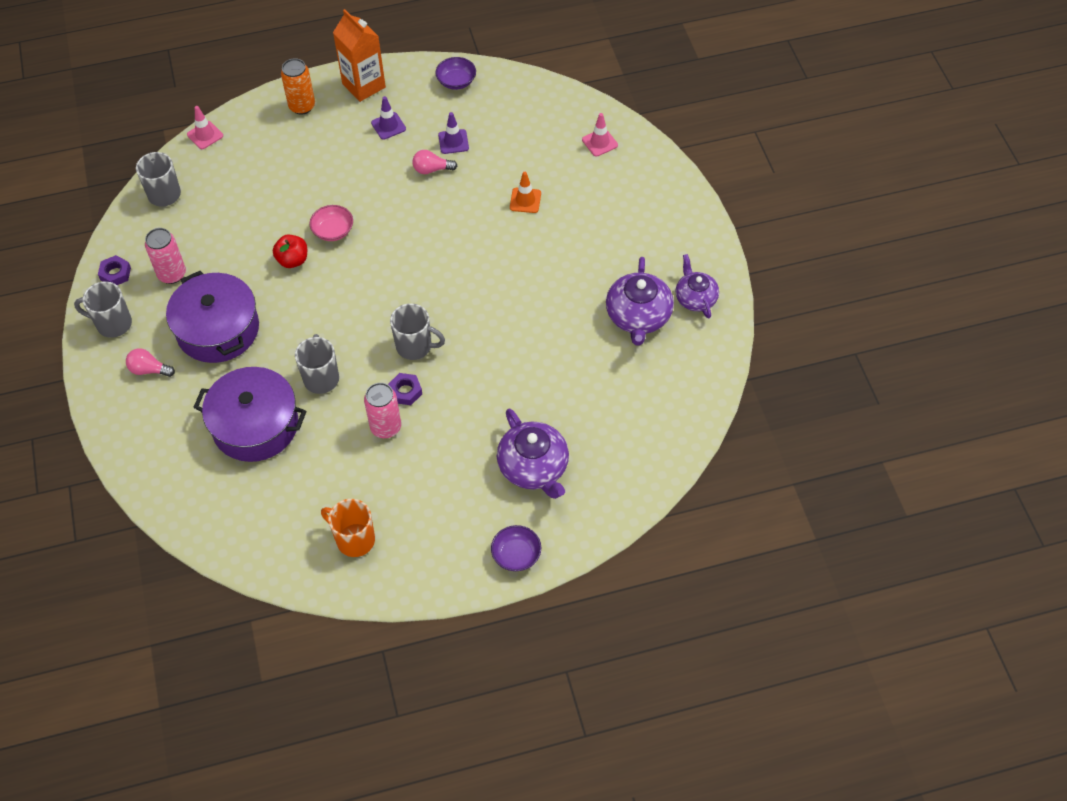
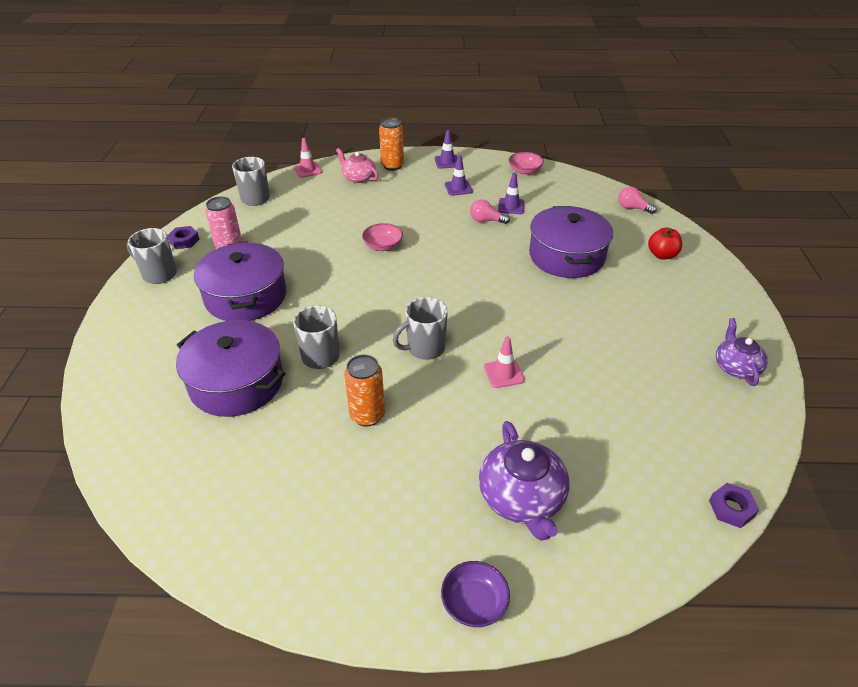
camera: 15 degrees right, 15 degrees down
pink light bulb [126,348,175,377] -> pink light bulb moved to [618,187,657,214]
red apple [273,234,307,268] -> red apple moved to [648,227,682,259]
orange mug [321,499,375,557] -> none
orange carton [333,9,386,102] -> purple traffic cone [435,130,458,169]
pink can [364,383,401,438] -> orange can [344,355,385,426]
purple nut [388,373,422,405] -> purple nut moved to [709,483,759,528]
grey mug [390,303,445,360] -> grey mug turned 120 degrees clockwise [393,297,448,360]
purple bowl [435,57,476,90] -> pink bowl [509,152,544,175]
orange traffic cone [510,172,541,213] -> purple pot [529,206,613,278]
pink traffic cone [582,113,618,156] -> pink traffic cone moved to [484,336,525,388]
purple teapot [606,257,674,346] -> none
none -> pink teapot [336,148,378,183]

